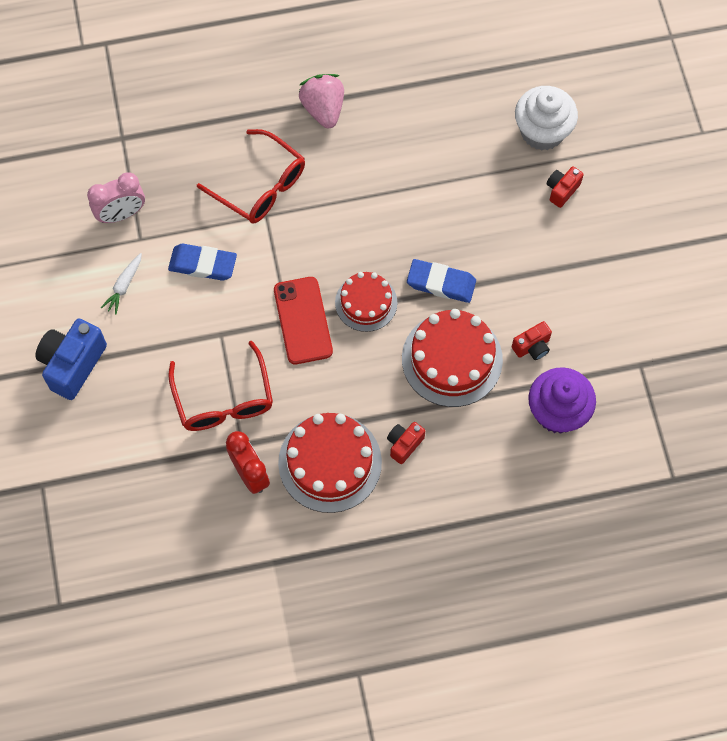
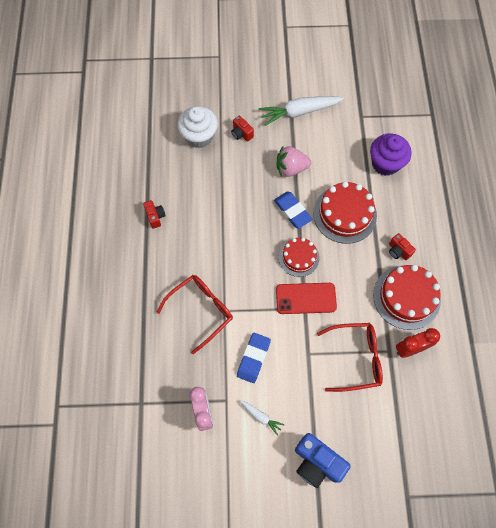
camera: 80 degrees left, 0 degrees up
pink strawberry [299,74,344,128] -> pink strawberry moved to [277,145,311,177]
blue eraser [407,259,476,303] -> blue eraser turned 60 degrees counterclockwise [274,192,313,229]
red camera [512,321,552,360] -> red camera moved to [143,200,166,229]
none -> white carrot [259,96,344,126]

